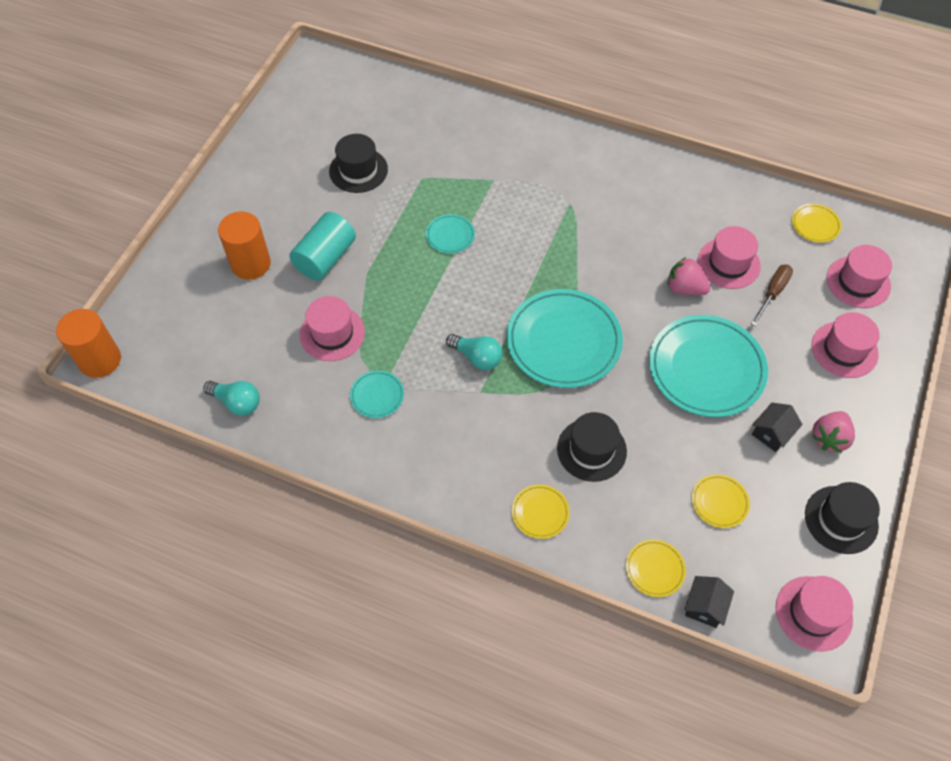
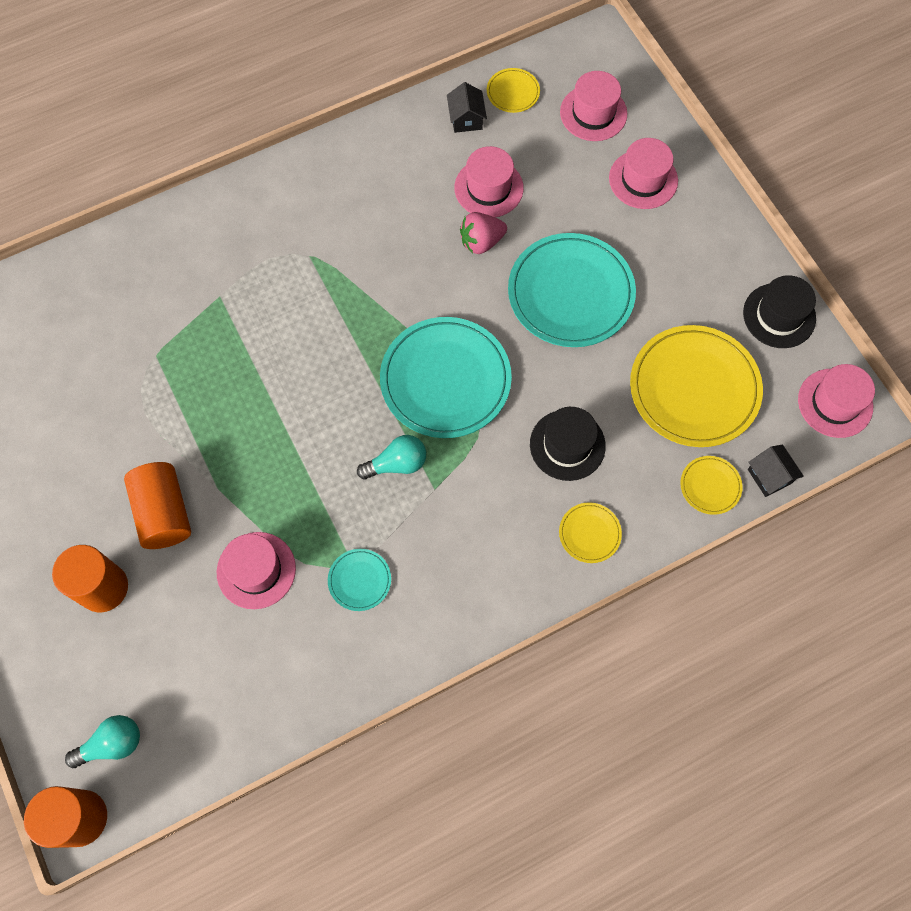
camera: 50 degrees left, 10 degrees up
turquoise light bulb [203,381,260,416] -> turquoise light bulb moved to [65,715,140,768]
turquoise cylinder [289,212,356,281] -> orange cylinder [124,462,191,549]
black hat [329,134,388,193] -> none
turquoise plate [426,214,475,254] -> none
yellow plate [692,474,750,528] -> yellow plate [630,325,763,447], size x2.20
brown screwdriver [751,264,793,326] -> none
black house [752,403,803,452] -> black house moved to [447,82,487,133]
pink strawberry [812,411,855,453] -> none

